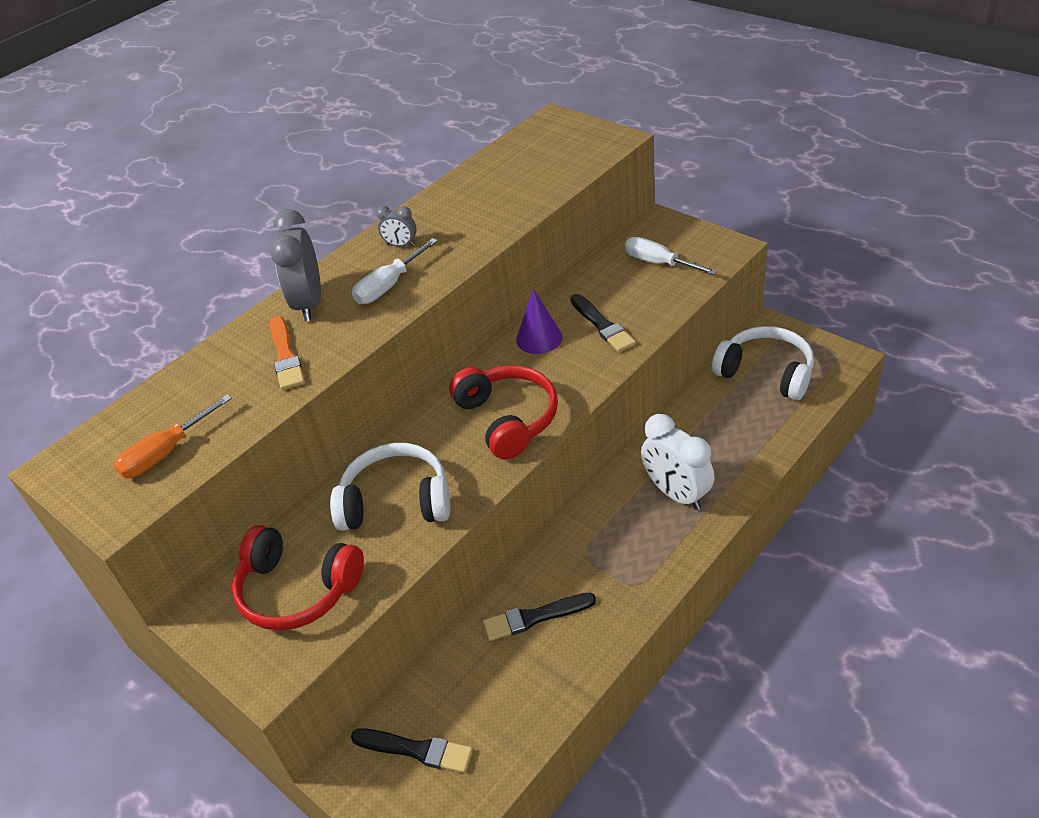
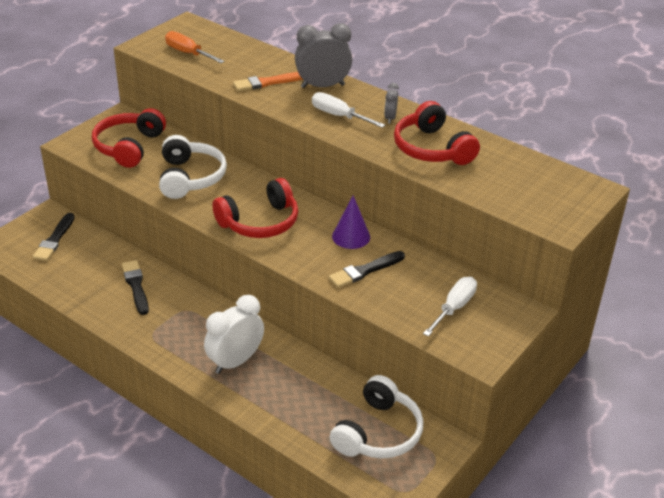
camera: 80 degrees right, 5 degrees down
none -> red headphones [394,101,480,165]

